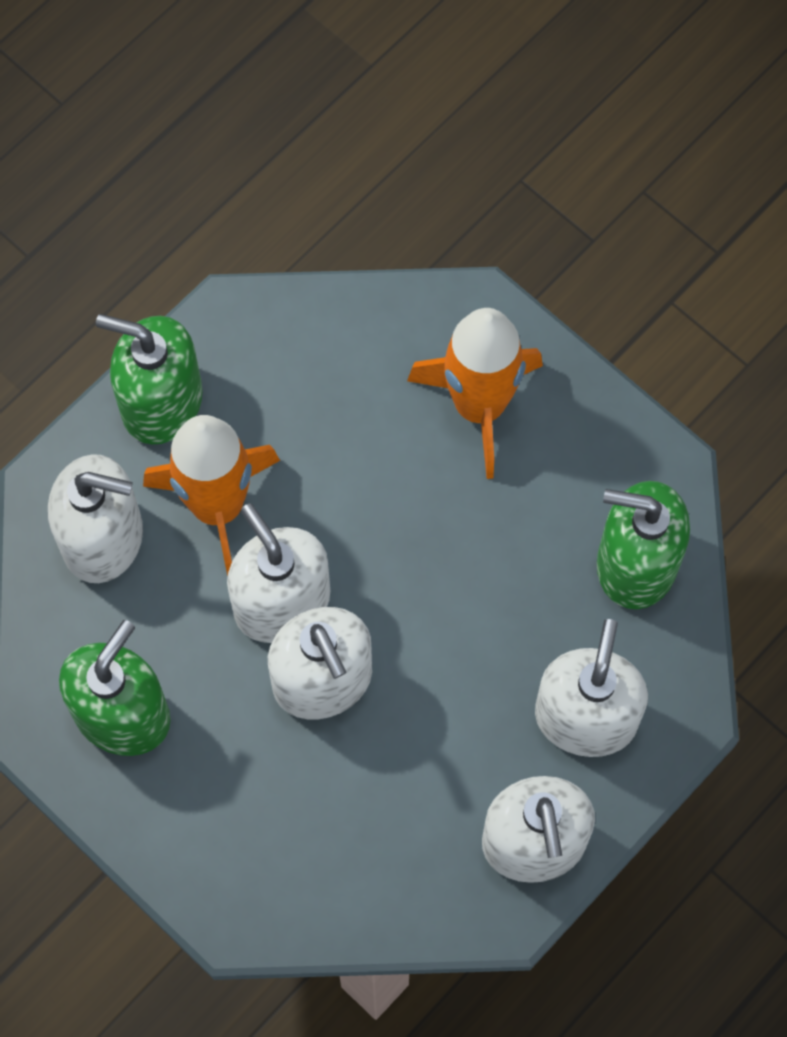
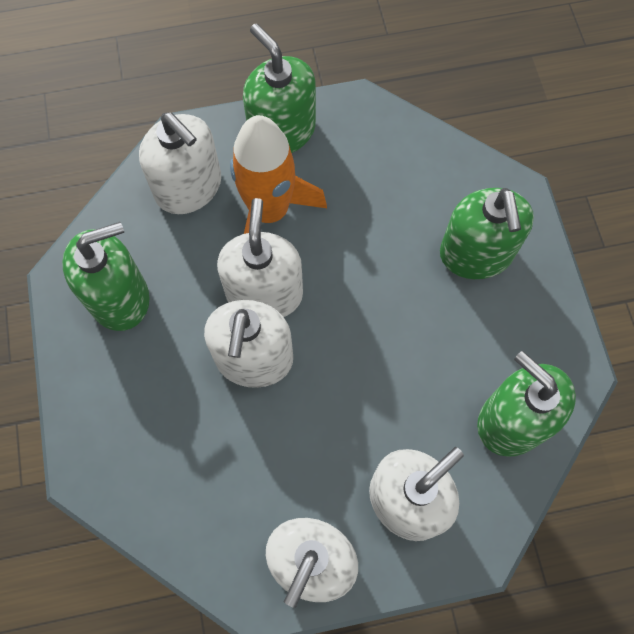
camera: 35 degrees right, 0 degrees up
orange rocket [407,308,543,479] -> green soap dispenser [440,188,534,279]

